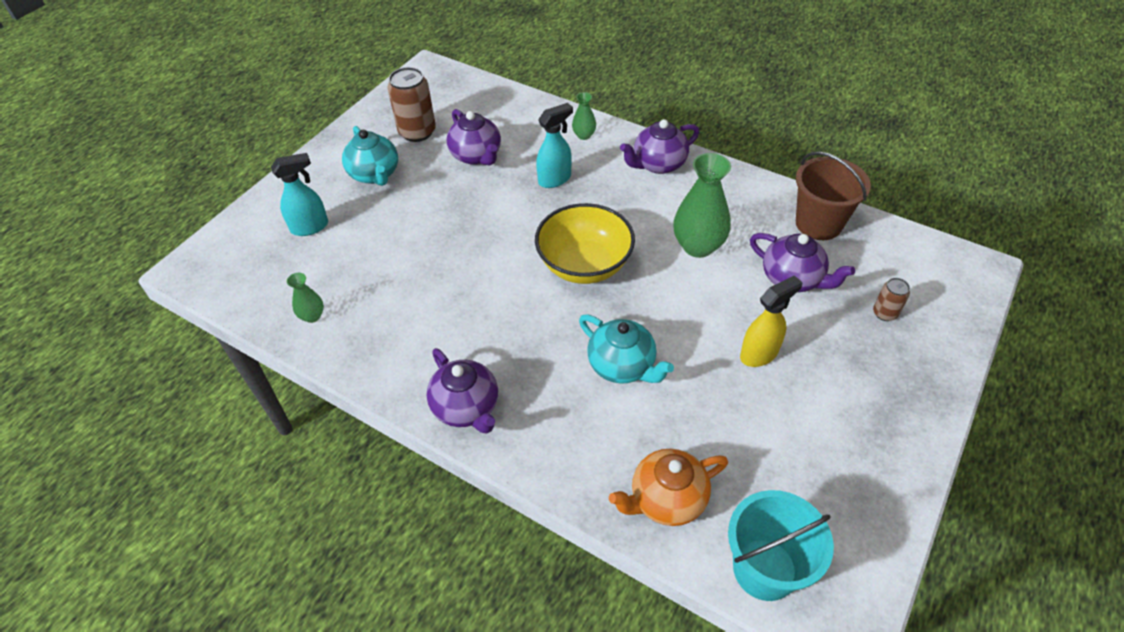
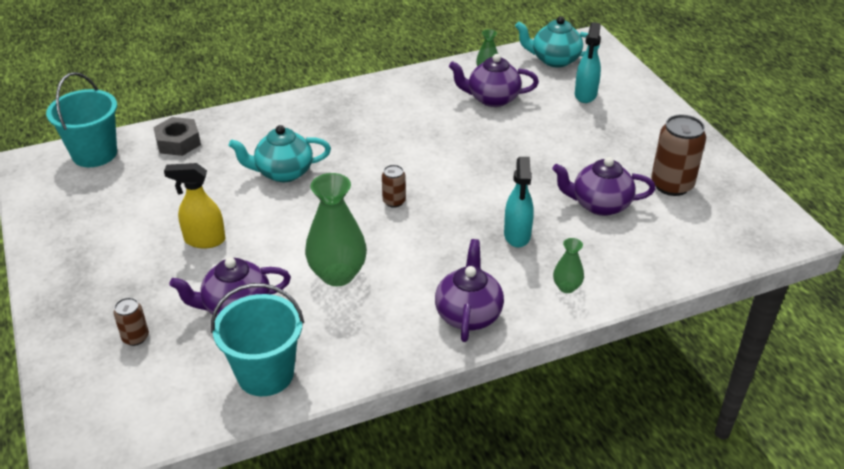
camera: 125 degrees right, 10 degrees down
turquoise teapot [342,126,398,186] -> turquoise teapot moved to [515,16,600,68]
purple teapot [427,348,498,434] -> purple teapot moved to [449,54,539,107]
yellow bowl [535,203,635,284] -> brown can [382,165,406,208]
orange teapot [609,449,728,526] -> grey nut [153,117,201,156]
yellow spray bottle [740,275,803,367] -> yellow spray bottle turned 90 degrees clockwise [164,163,225,248]
brown bucket [796,151,871,240] -> turquoise bucket [211,283,304,396]

